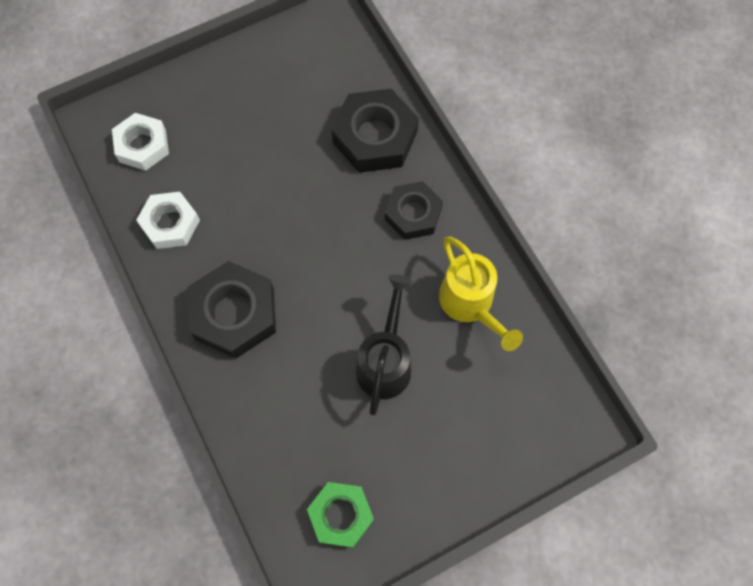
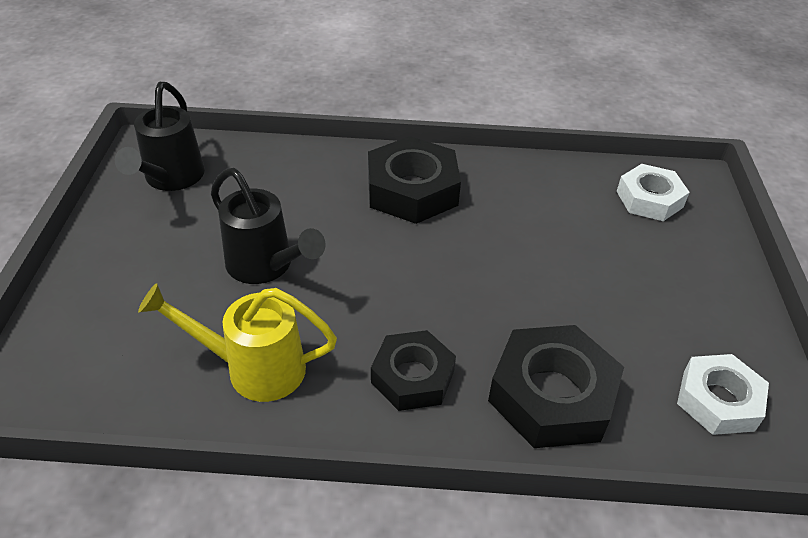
camera: 120 degrees right, 25 degrees down
white nut [136,192,200,249] -> white nut moved to [677,354,769,435]
green nut [307,482,374,548] -> black watering can [115,82,205,191]

